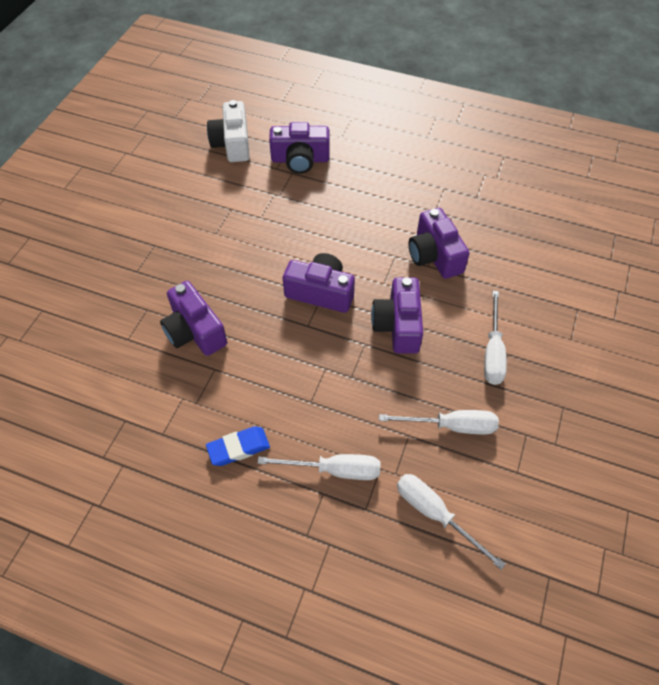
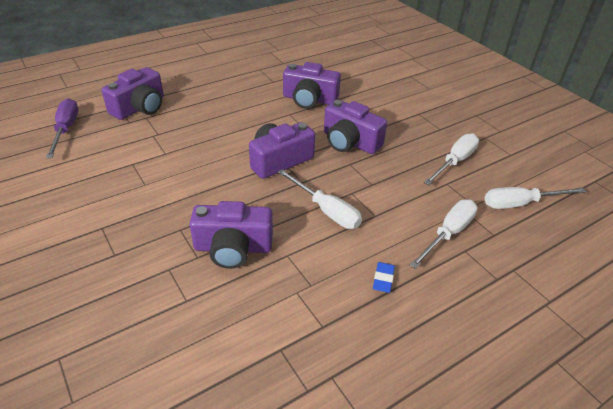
camera: 55 degrees left, 15 degrees down
blue eraser [206,426,270,466] -> blue eraser [373,262,395,293], size x0.66
white camera [207,100,250,162] -> purple screwdriver [46,98,79,158]
white screwdriver [484,291,507,385] -> white screwdriver moved to [277,169,362,229]

